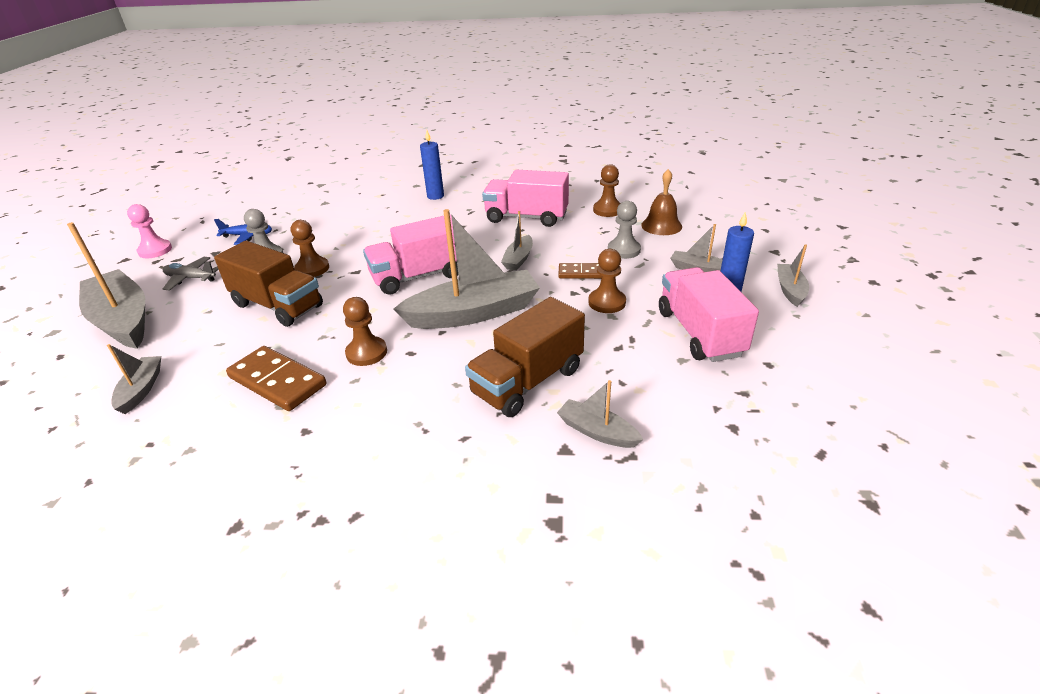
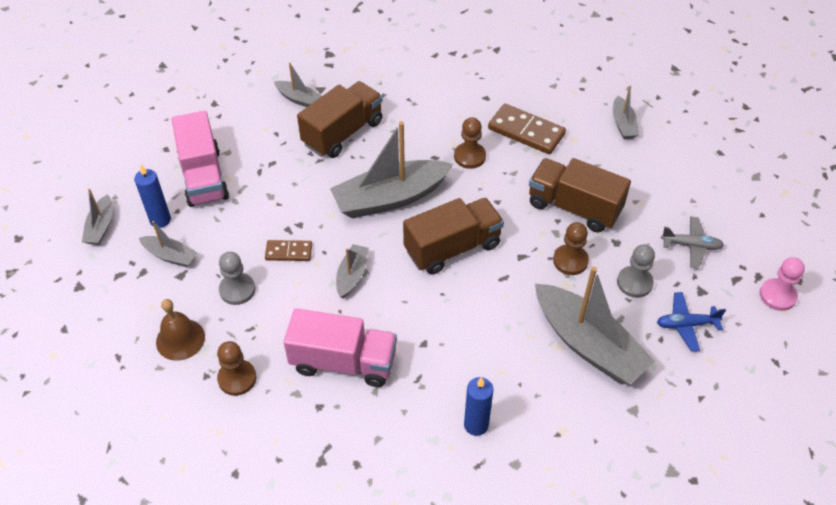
camera: 175 degrees right, 15 degrees up
grey boat [67,222,145,349] -> grey boat moved to [535,267,655,385]
pink truck [363,214,458,295] -> brown truck [403,198,504,274]
brown pawn [588,249,626,313] -> none

